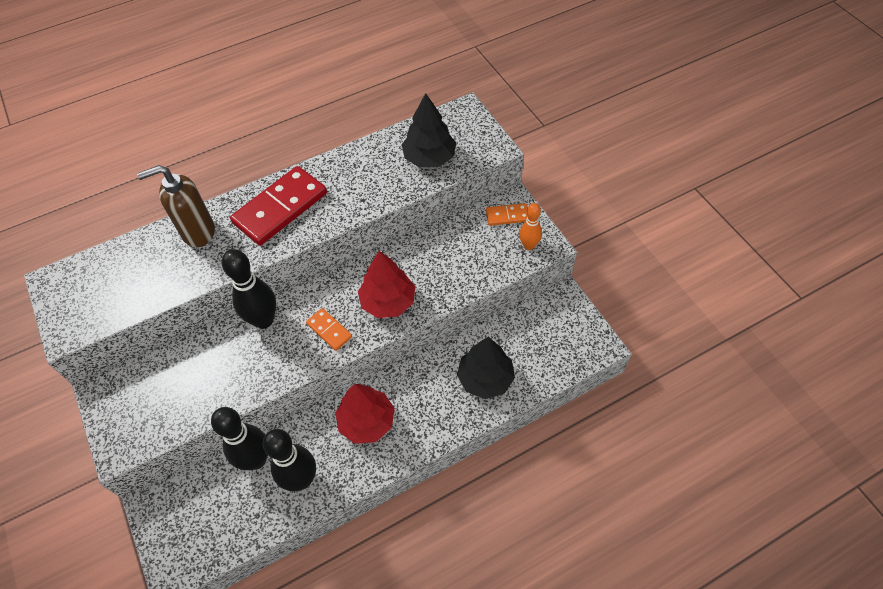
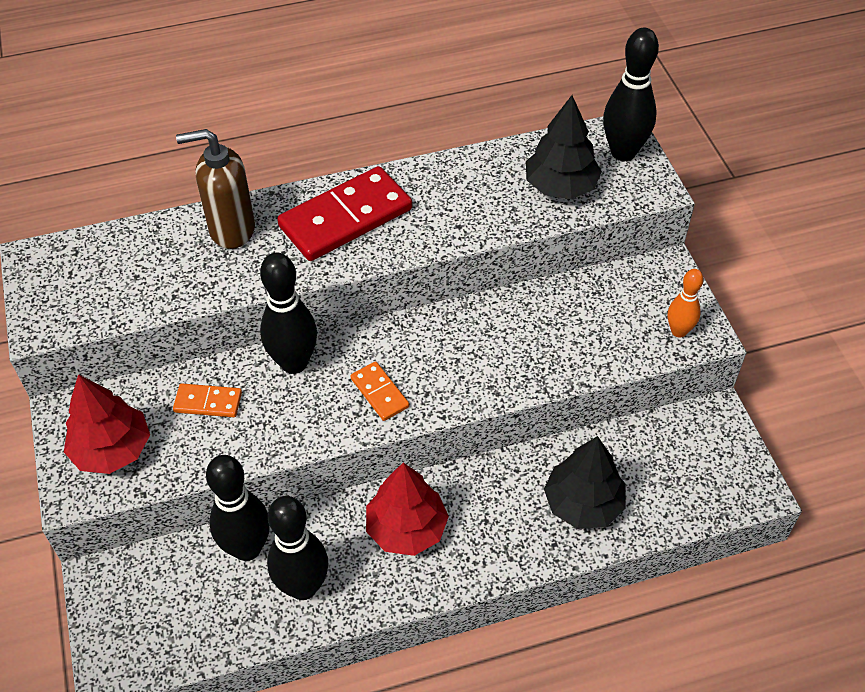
camera: 10 degrees right, 5 degrees down
red tree [358,251,415,318] -> red tree moved to [64,374,150,474]
orange domino [486,203,528,226] -> orange domino moved to [173,384,242,417]
none -> black bowling pin [603,28,659,161]

